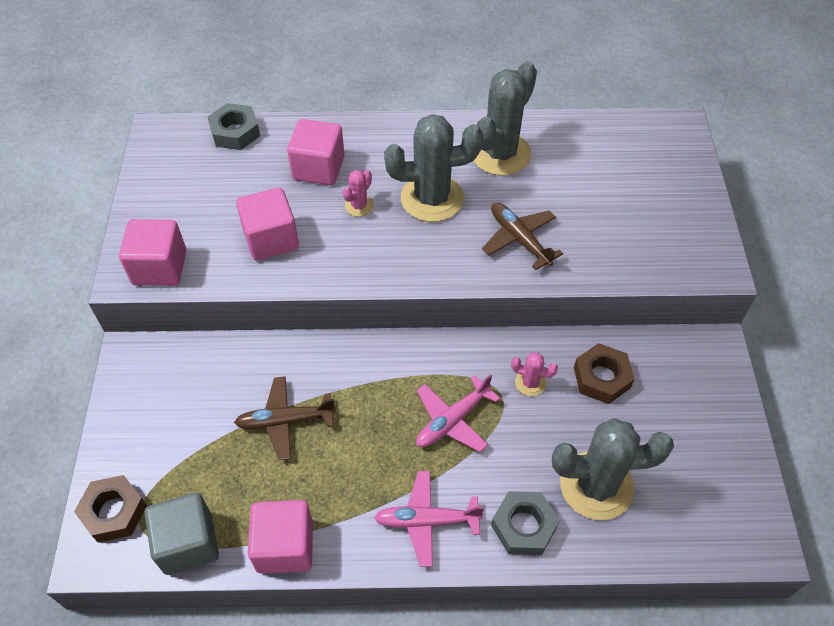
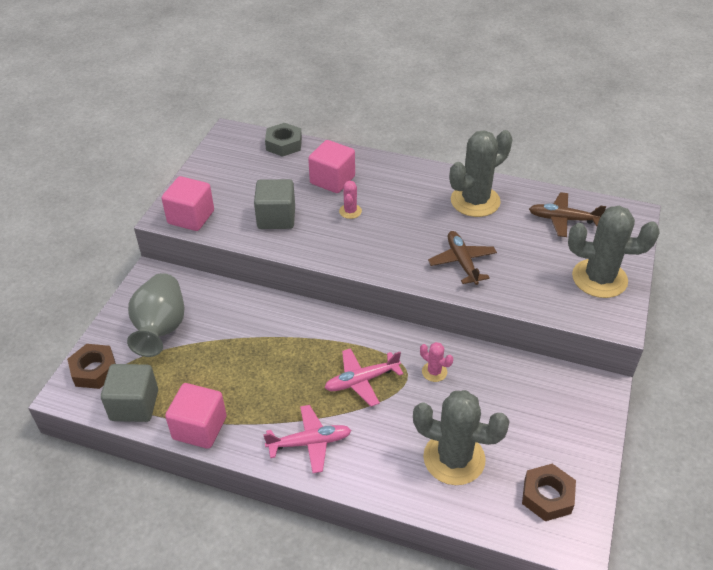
camera: 20 degrees right, 10 degrees down
brown plane [234,376,336,460] -> brown plane moved to [529,192,606,237]
pink cube [236,187,299,261] -> grey cube [254,179,295,229]
pink cactus [343,170,374,217] -> pink cactus turned 45 degrees counterclockwise [339,181,362,219]
pink plane [374,471,484,567] -> pink plane turned 150 degrees clockwise [263,405,351,473]
grey cactus [384,114,483,222] -> grey cactus moved to [568,206,659,298]
grey nut [491,491,560,555] -> none
brown nut [574,343,634,404] -> brown nut moved to [522,464,576,521]
none -> grey vase [127,273,185,357]

